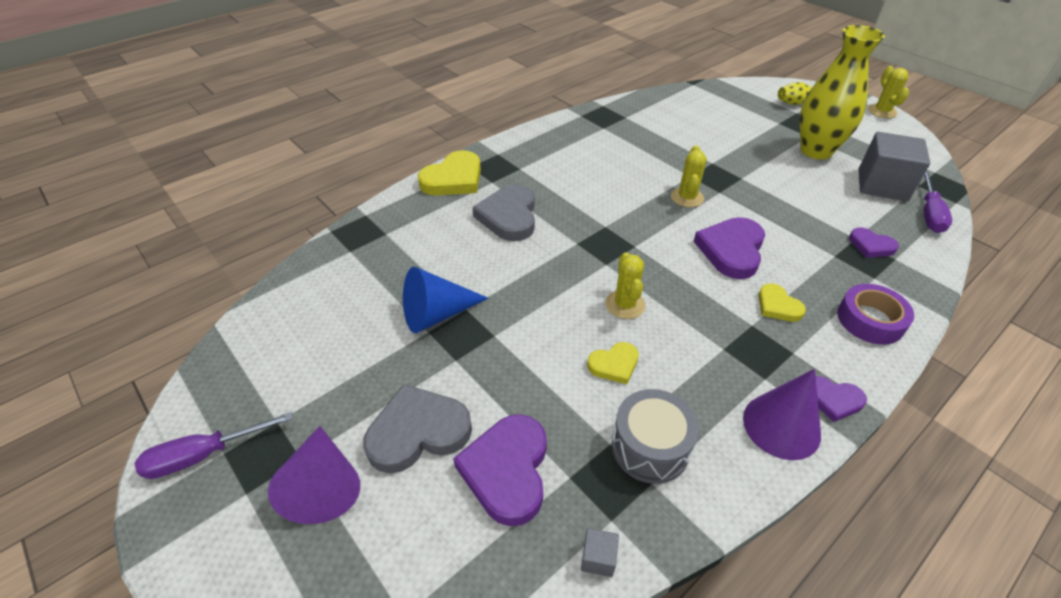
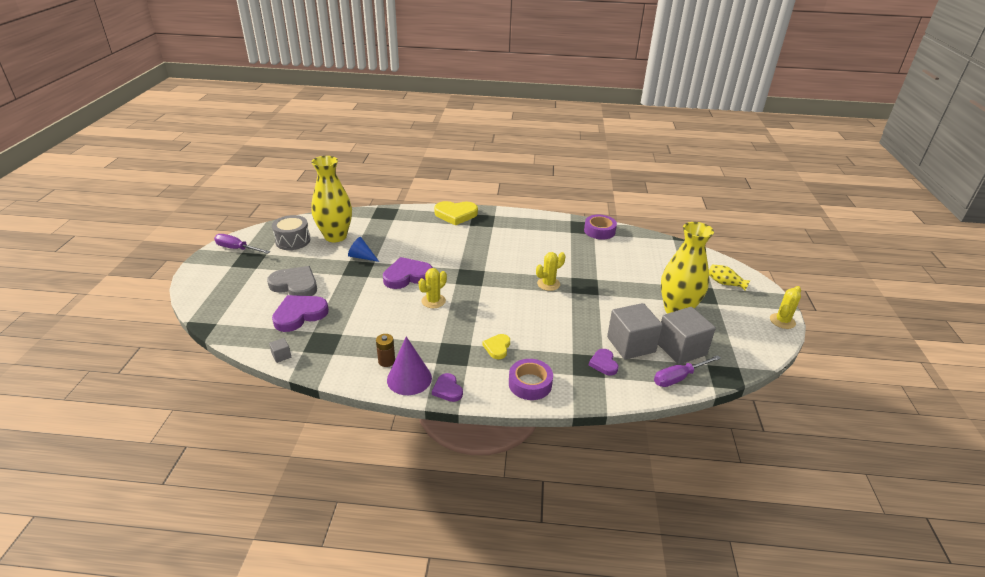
camera: 45 degrees right, 10 degrees down
purple cone [268,426,360,524] -> none
blue cone [403,267,489,333] -> blue cone [348,237,379,262], size x0.66
grey heart [472,184,535,241] -> none
yellow heart [587,342,639,384] -> none
grey drum [612,389,699,484] -> grey drum moved to [272,215,310,250]
purple heart [693,217,765,279] -> purple heart moved to [383,257,433,289]
none -> yellow vase [311,156,352,242]
none -> brown battery [376,334,395,367]
none -> purple tape [584,215,617,239]
none -> grey cube [607,303,663,359]

